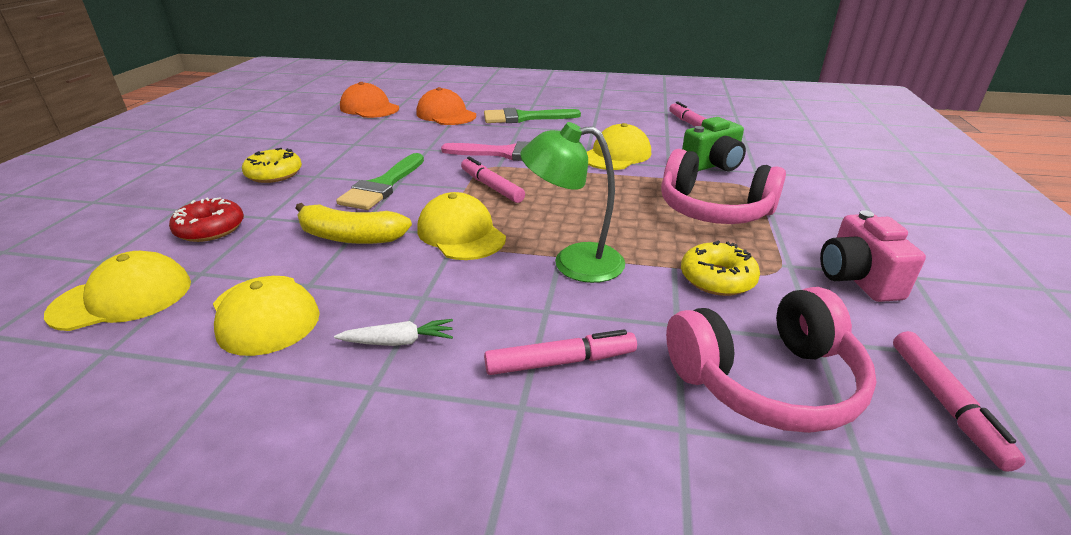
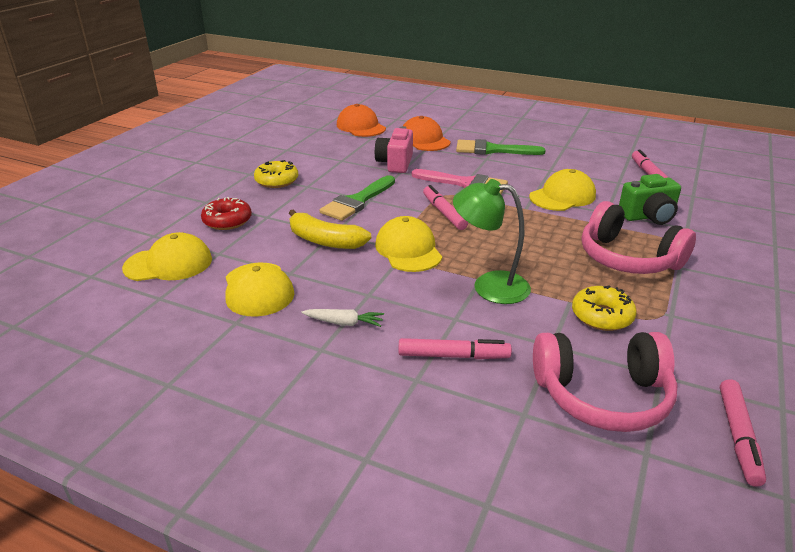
camera: 15 degrees right, 0 degrees up
pink camera [820,210,926,302] -> pink camera moved to [375,126,413,173]

